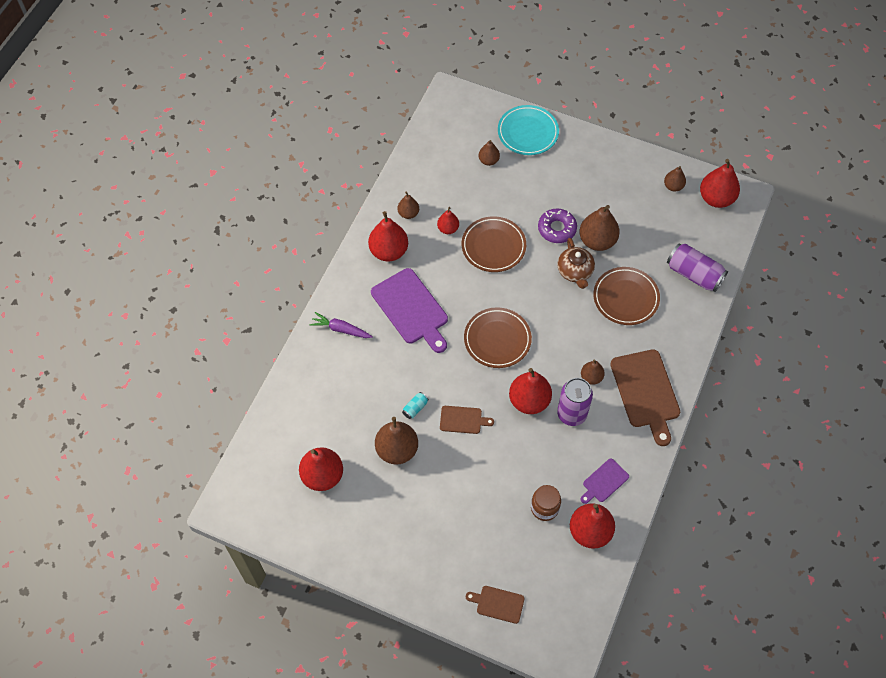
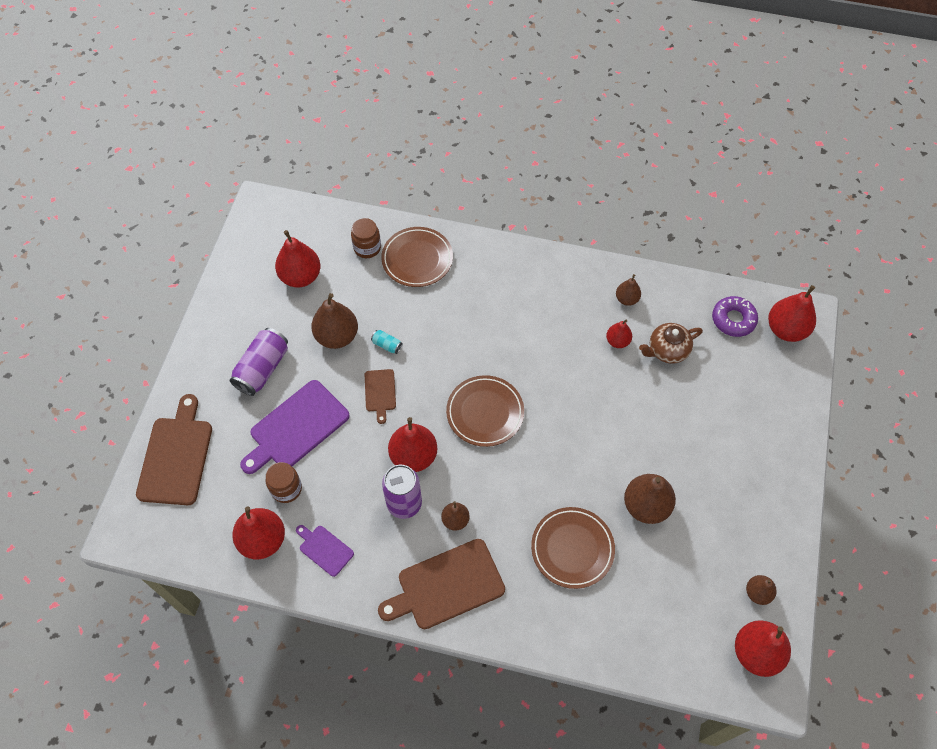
camera: 80 degrees right, 0 degrees up
purple carrot [310,312,373,338] -> none
red pear [368,211,408,261] -> red pear moved to [768,285,816,342]
purple cutting board [371,268,448,353] -> purple cutting board moved to [240,380,349,474]
brown plate [462,216,526,272] -> brown plate moved to [381,227,453,287]
brown cutting board [466,586,525,624] -> brown cutting board [136,394,212,505], size x1.93
brown pear [479,140,500,166] -> none
turquoise plate [498,105,559,155] -> none
purple donut [538,209,577,243] -> purple donut moved to [712,296,758,337]
brown teapot [557,238,595,289] -> brown teapot moved to [639,323,703,364]
purple can [667,244,728,292] -> purple can moved to [230,328,288,396]
none -> brown jar [351,218,381,258]

